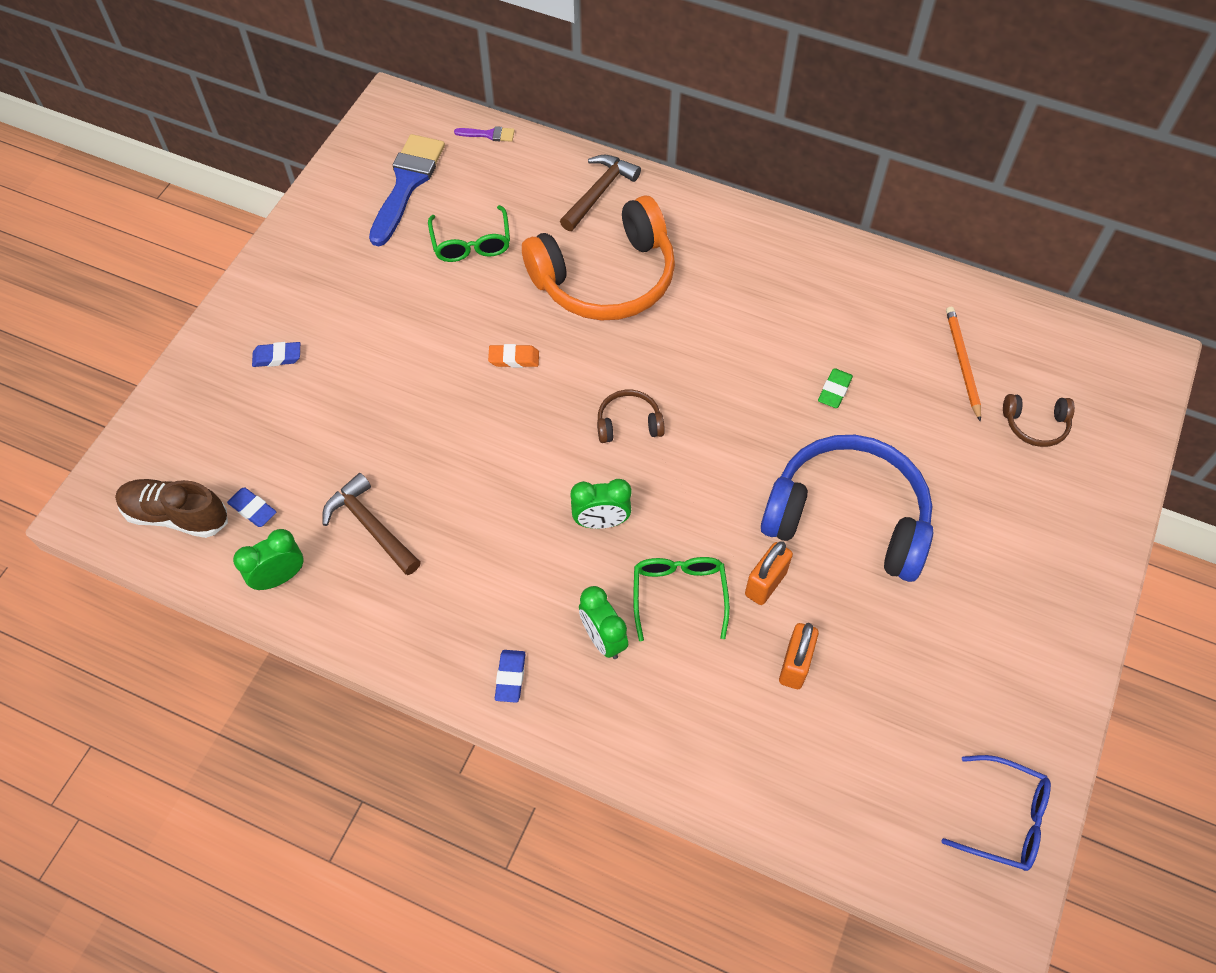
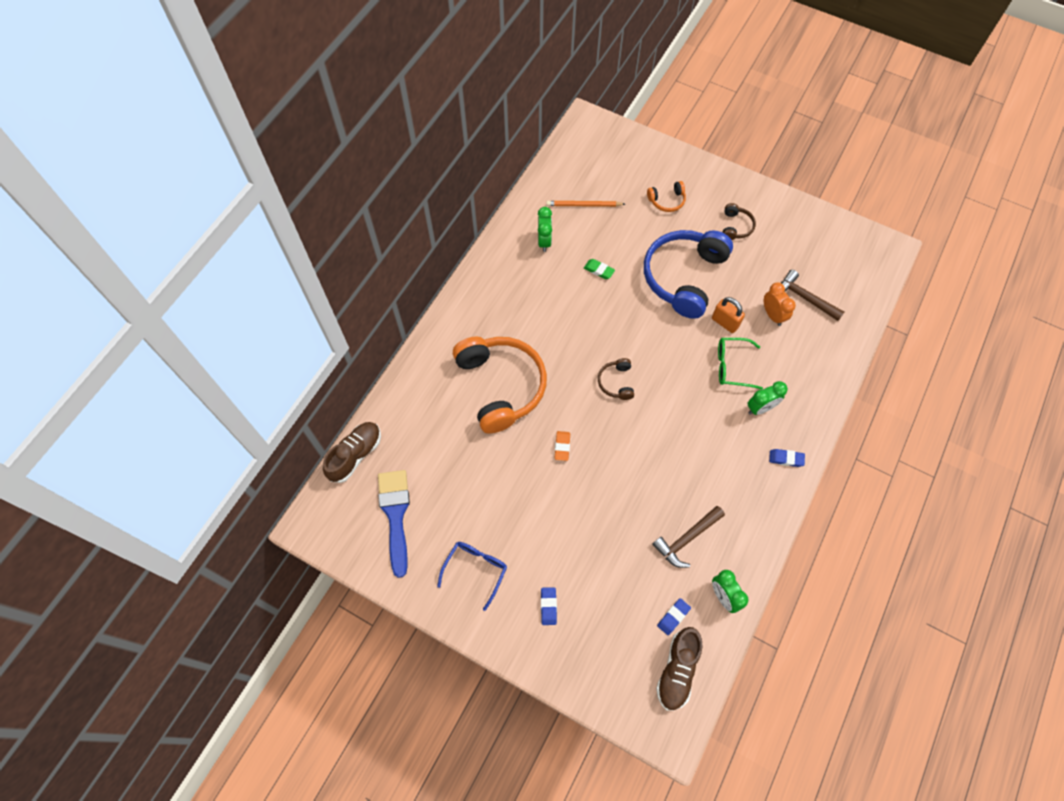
camera: 85 degrees left, 5 degrees up
blue brush [369,134,445,246] -> blue brush turned 60 degrees clockwise [378,470,410,578]
green glasses [428,205,510,262] -> none
purple brush [454,126,515,142] -> brown shoe [323,422,381,483]
brown hammer [560,155,641,231] -> brown hammer moved to [781,270,844,321]
green clock [570,479,632,529] -> green clock moved to [538,207,552,252]
orange padlock [779,623,819,689] -> orange clock [764,282,796,326]
blue glasses [942,755,1051,871] -> blue glasses moved to [437,542,507,611]
brown headphones [1003,394,1075,447] -> brown headphones moved to [723,203,756,240]
none -> orange headphones [647,181,686,212]

